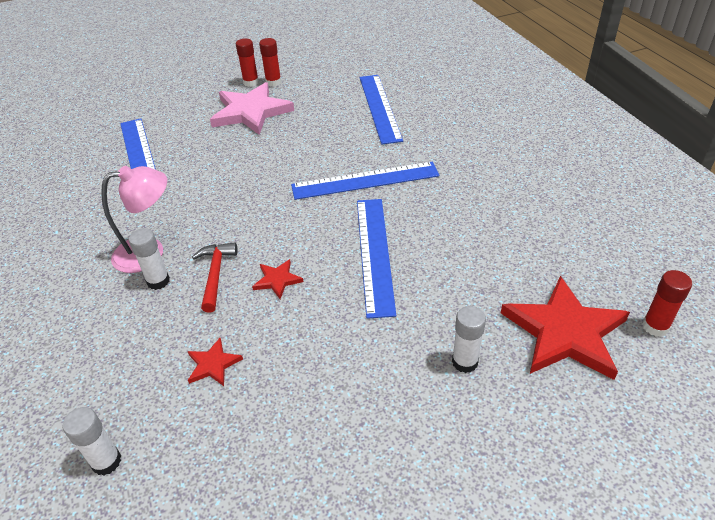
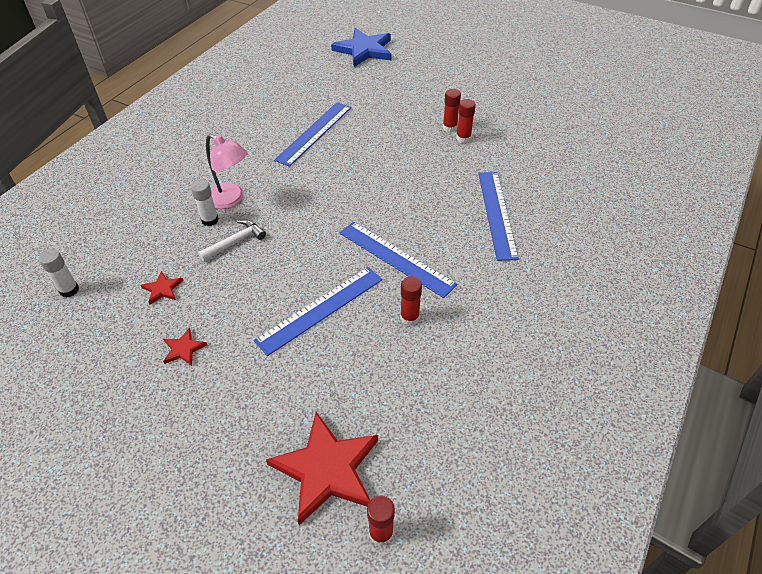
camera: 50 degrees right, 5 degrees up
red hammer [192,242,238,313] -> white hammer [198,219,266,261]
pink star [210,82,294,135] -> none
red star [252,259,303,299] -> red star moved to [163,328,207,366]
blue ruler [359,75,403,144] -> blue ruler turned 45 degrees counterclockwise [478,172,519,261]
white glue stick [452,306,486,373] -> none
none -> blue star [331,28,391,67]
none -> red glue stick [400,276,422,326]

